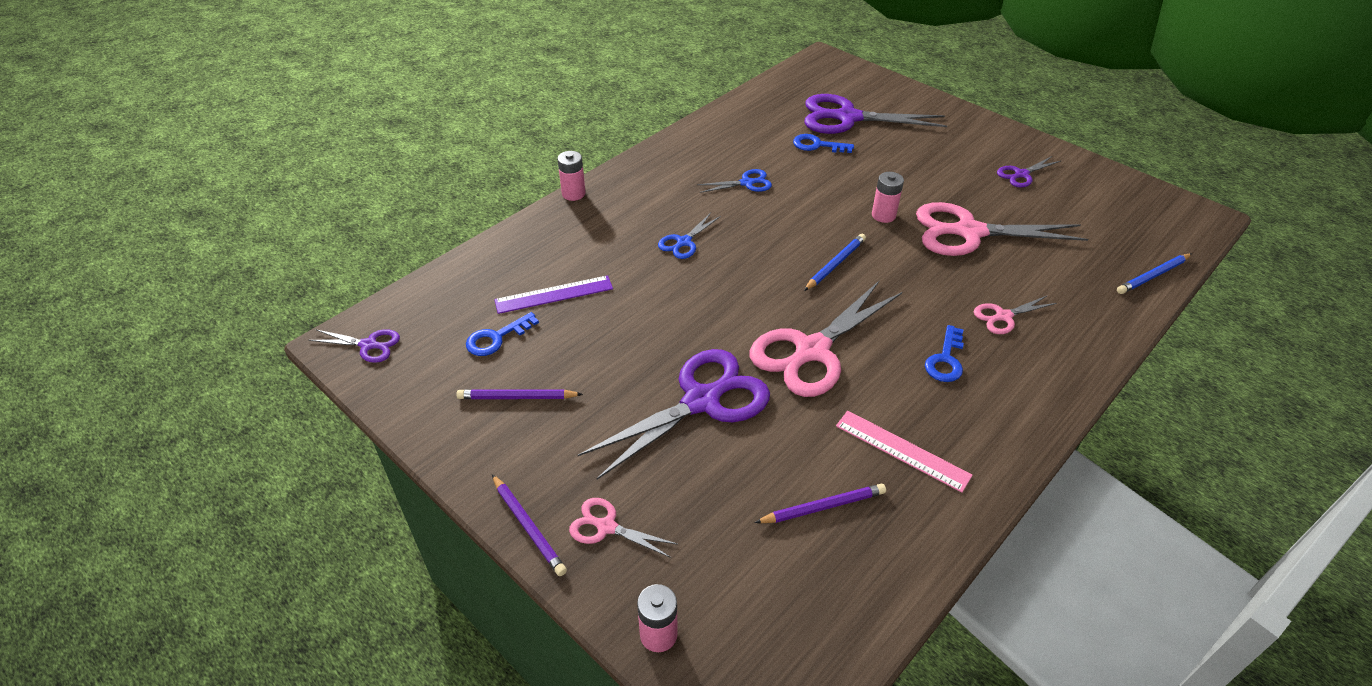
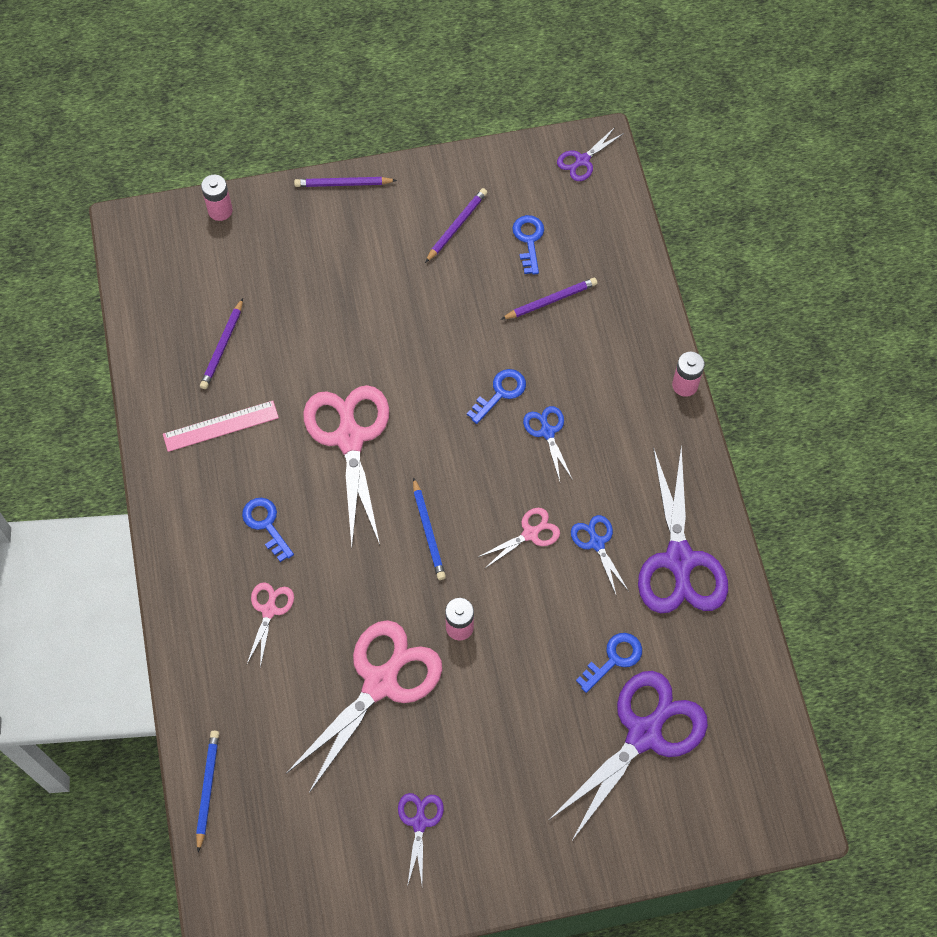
camera: 125 degrees right, 20 degrees up
purple ruler [494,275,613,314] -> purple pencil [502,278,597,319]
pink scissors [569,498,677,558] -> pink scissors moved to [478,508,560,567]
purple scissors [578,349,770,480] -> purple scissors moved to [638,447,728,613]
blue scissors [697,169,772,193] -> blue scissors turned 135 degrees clockwise [571,515,628,594]
none -> blue key [467,369,526,424]

